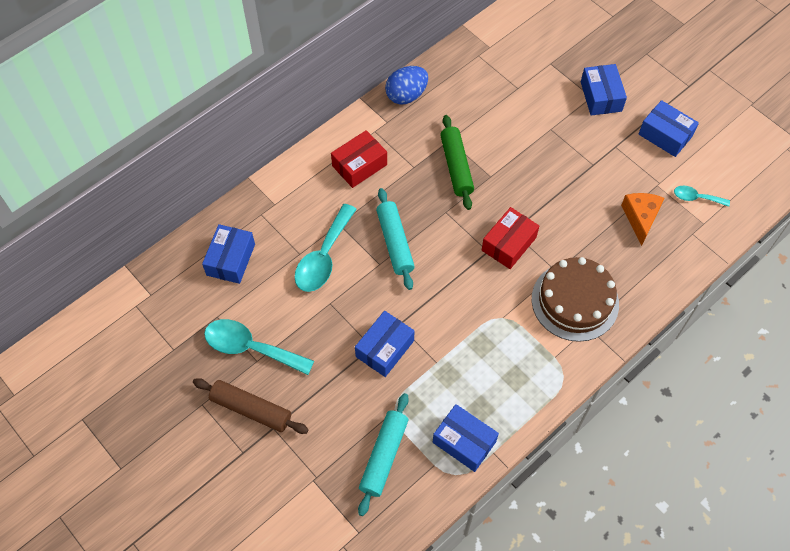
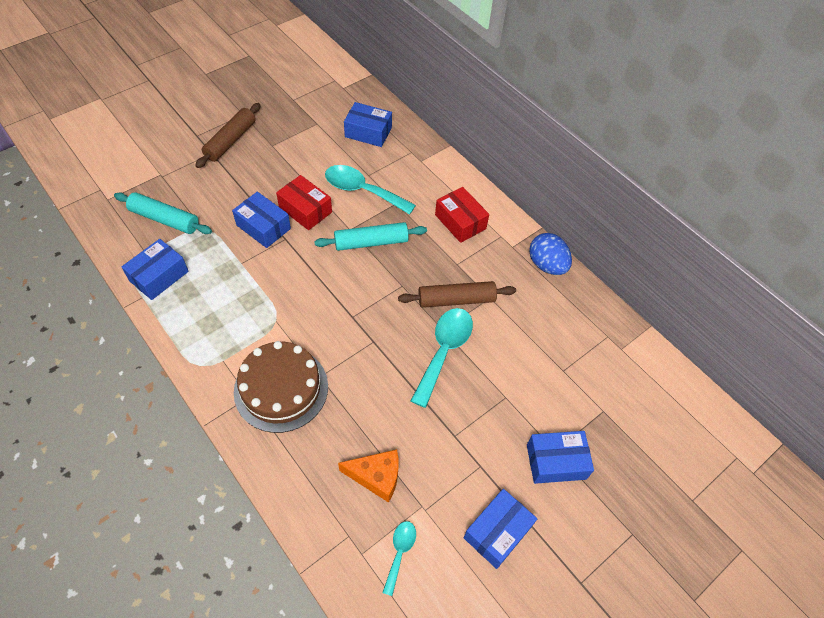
camera: 90 degrees right, 5 degrees down
turquoise spoon [204,319,314,375] -> turquoise spoon moved to [411,308,473,408]
green rolling pin [440,115,474,210] -> brown rolling pin [398,281,516,308]
red box [482,207,539,269] -> red box moved to [276,175,332,230]

